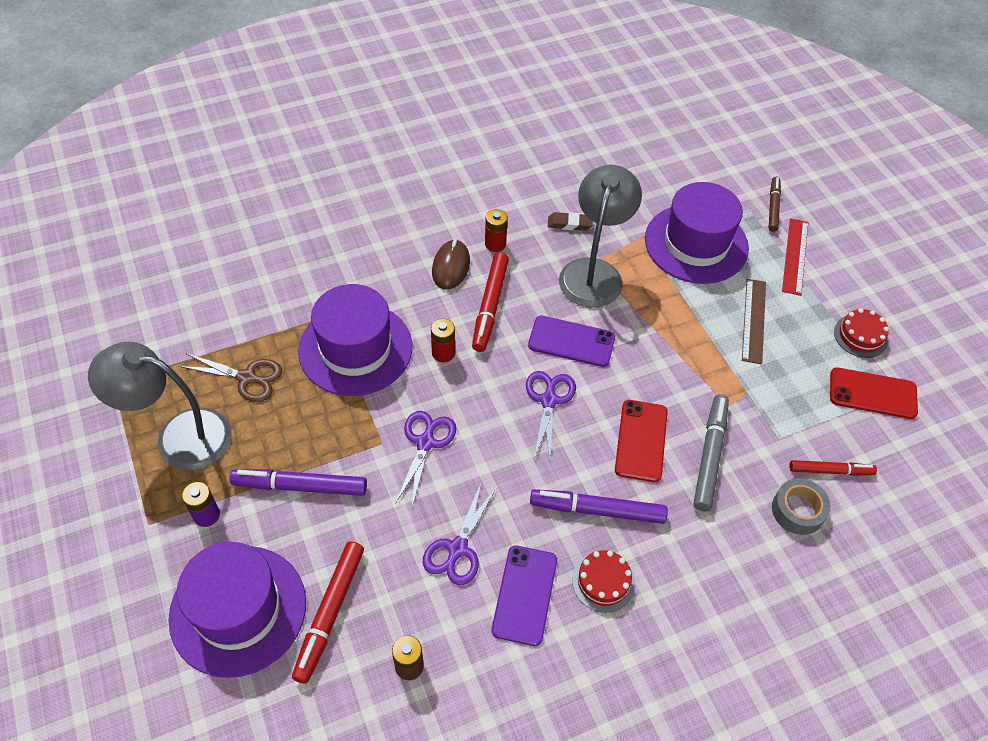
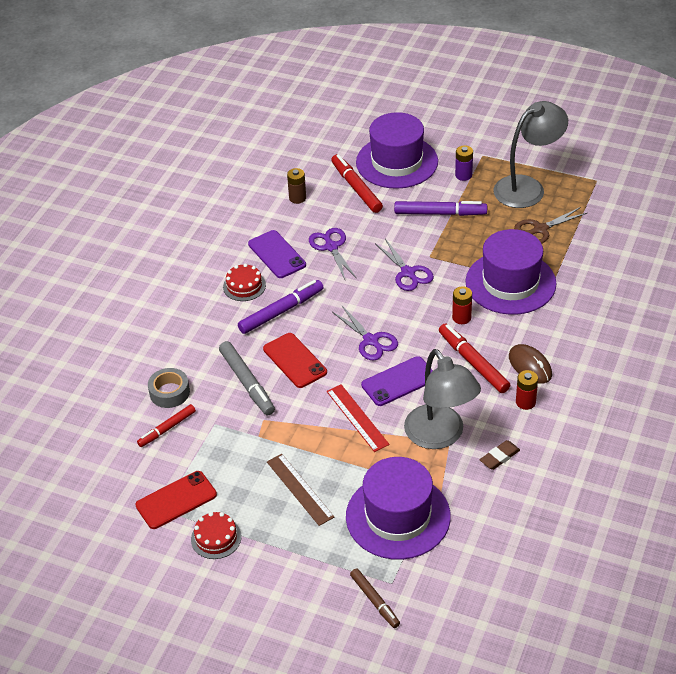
camera: 140 degrees right, 10 degrees down
purple marker [229,469,367,496] -> purple marker turned 45 degrees clockwise [394,201,487,216]
red ruler [782,218,808,296] -> red ruler moved to [327,384,390,452]

